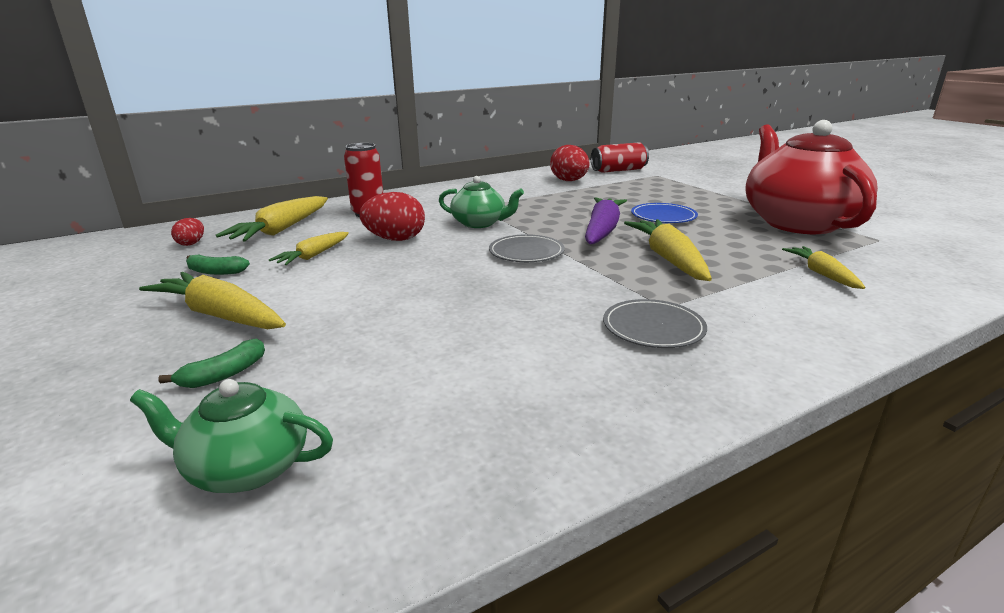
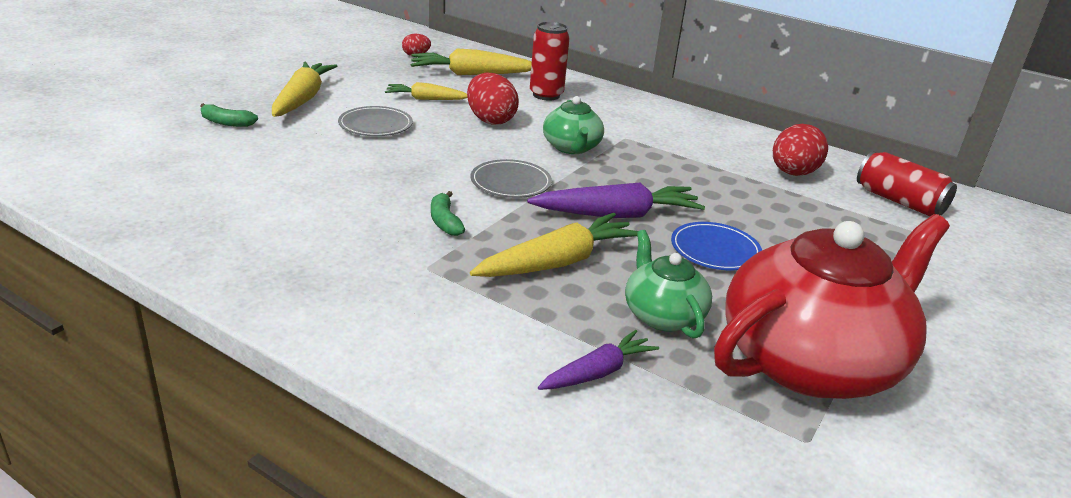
camera: 60 degrees right, 5 degrees up
green teapot [130,379,333,493] -> green teapot moved to [625,230,712,339]
green banana [186,255,250,275] -> green banana moved to [431,191,465,236]
grey plate [603,299,707,348] -> grey plate moved to [338,106,413,136]
yellow carrot [782,246,865,289] -> purple carrot [538,330,659,390]

